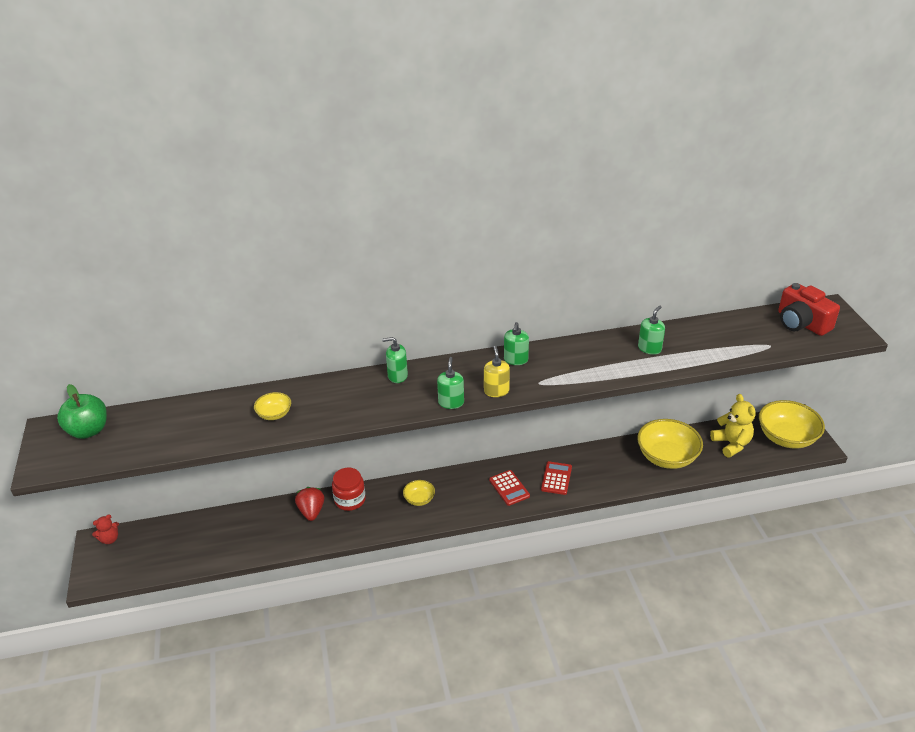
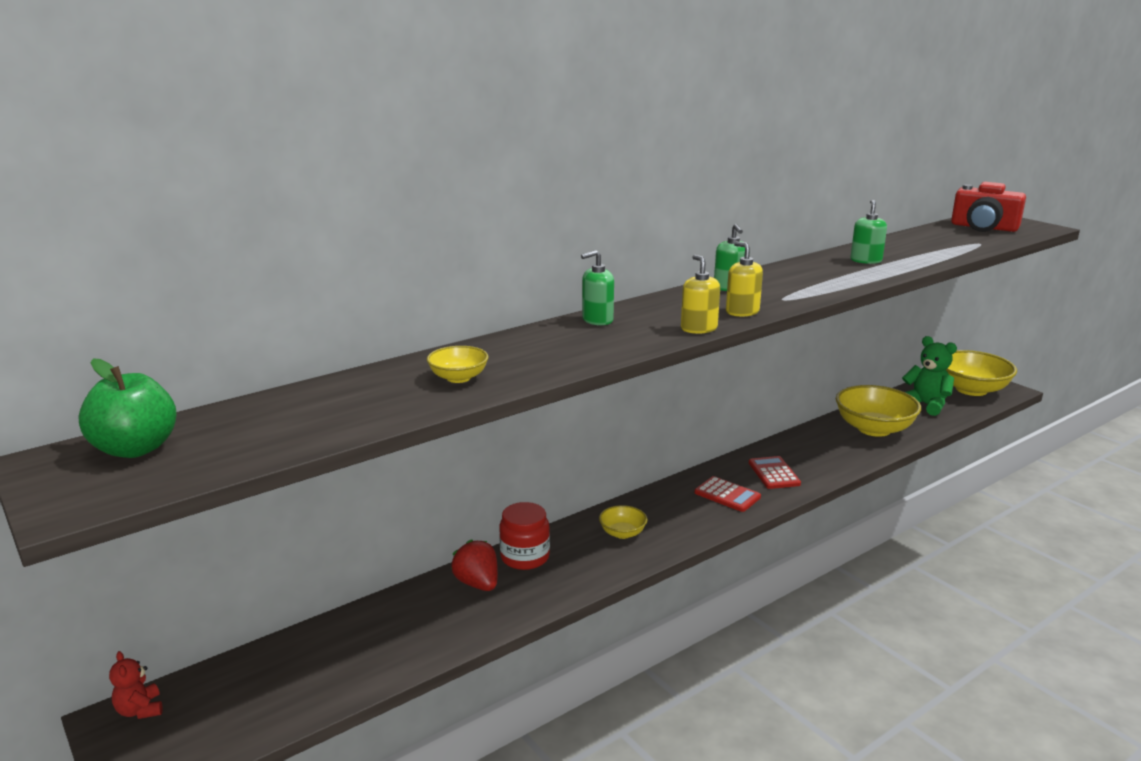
camera: 25 degrees left, 15 degrees down
red teddy bear [92,514,119,544] -> red teddy bear turned 120 degrees clockwise [109,651,163,719]
green soap dispenser [437,357,464,409] -> yellow soap dispenser [681,255,720,334]
yellow teddy bear [710,394,756,458] -> green teddy bear [902,336,957,416]

